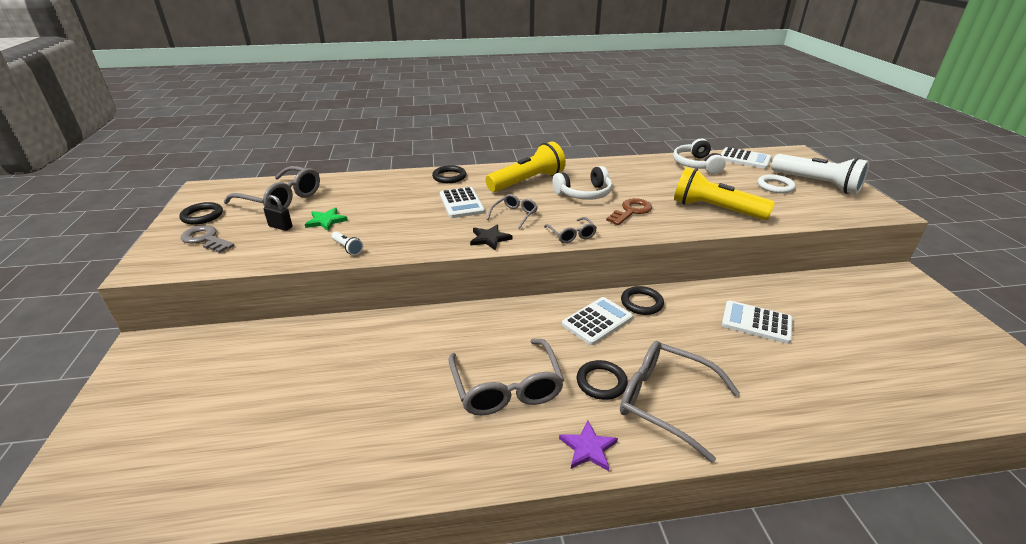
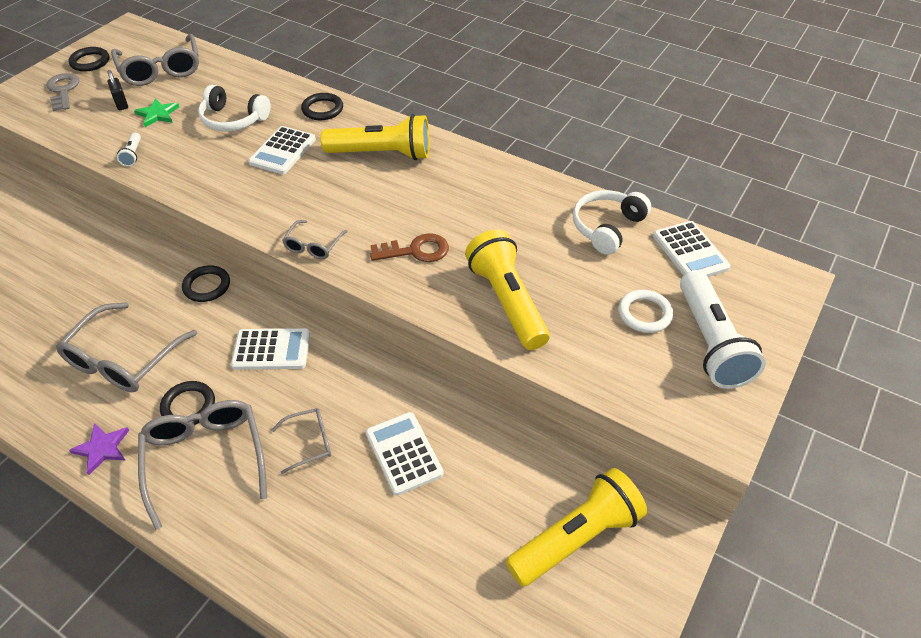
camera: 40 degrees right, 15 degrees up
black star [470,224,512,250] -> none
grey glasses [487,194,538,229] -> grey glasses moved to [272,408,331,474]
white headphones [552,166,612,200] -> white headphones moved to [198,85,271,132]
black ring [621,286,664,315] -> black ring moved to [182,265,230,302]
none -> yellow flashlight [505,468,647,587]

